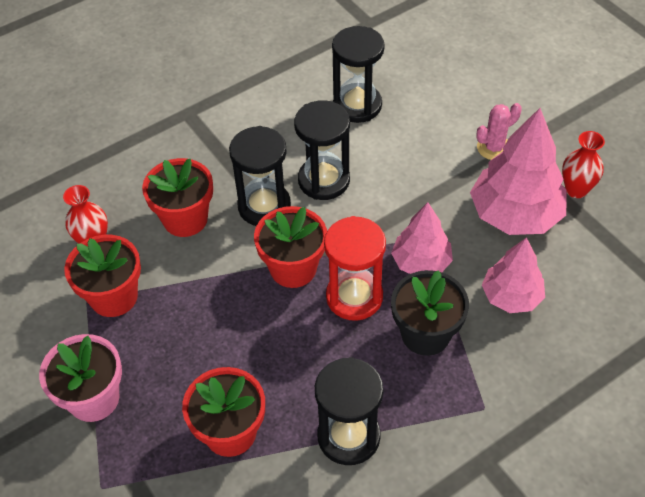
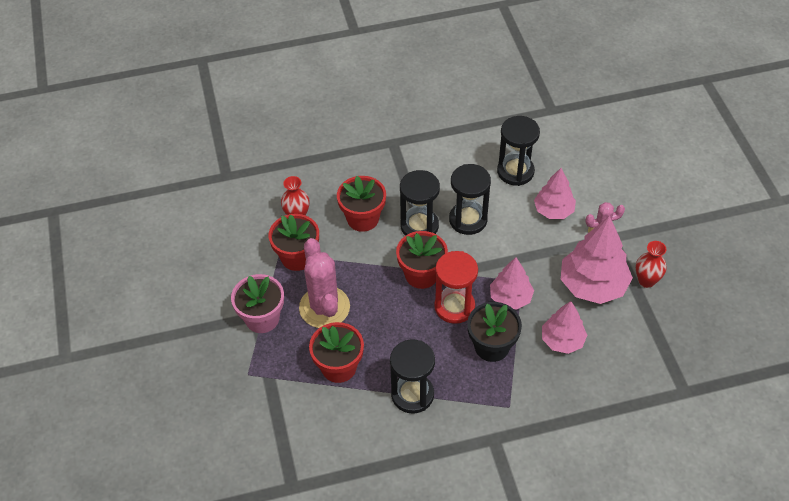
camera: 20 degrees right, 0 degrees up
none -> pink cactus [299,238,350,328]
none -> pink tree [534,168,576,219]

